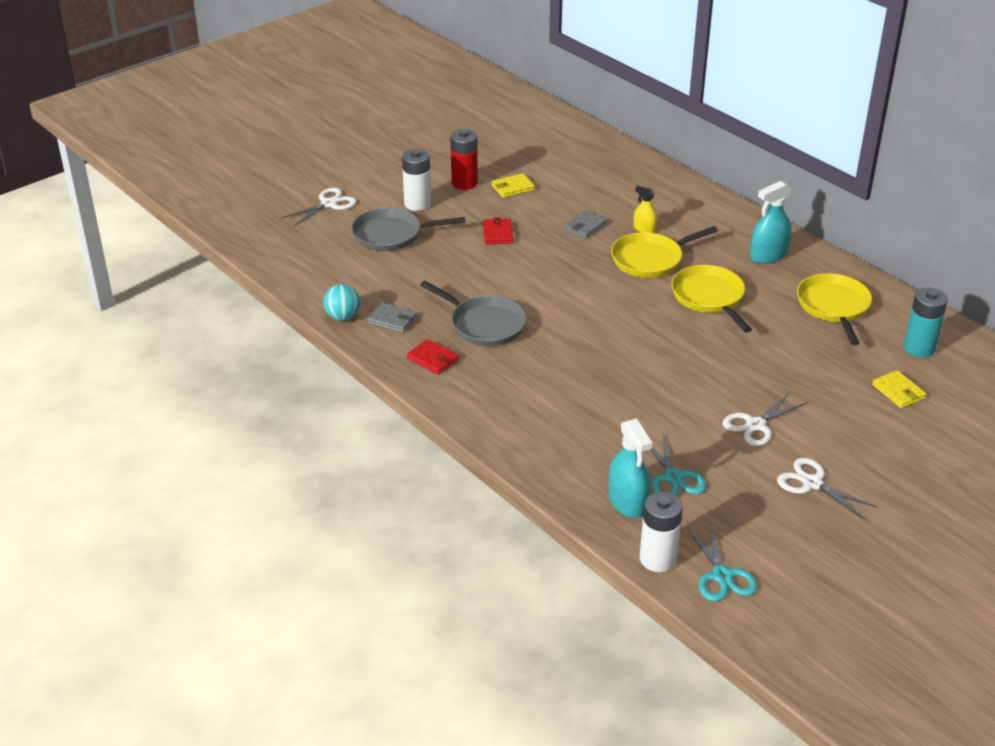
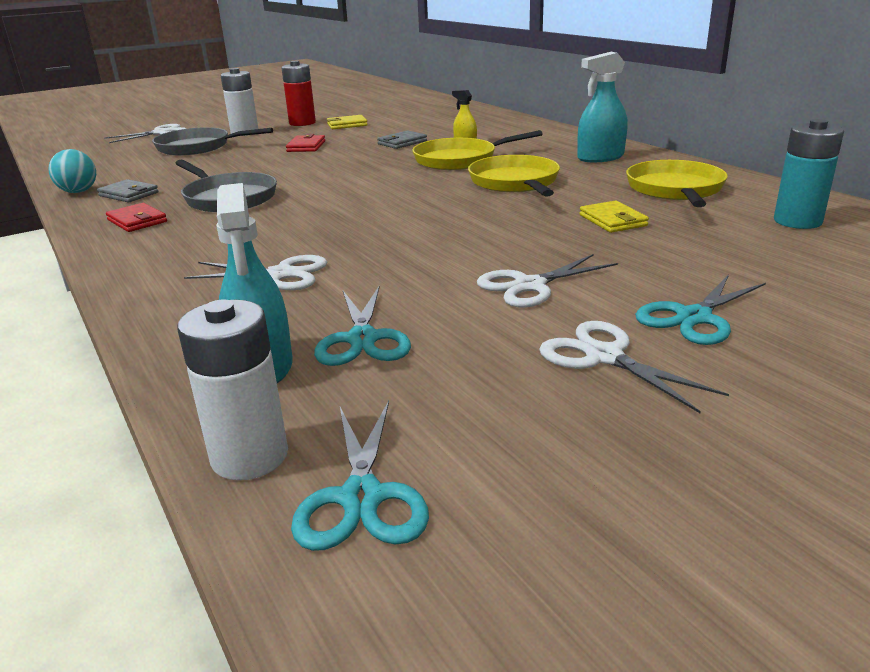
camera: 10 degrees right, 10 degrees down
yellow wallet [872,370,926,408] -> yellow wallet moved to [579,200,649,233]
none -> white scissors [184,255,327,290]
none -> turquoise scissors [635,275,766,345]

